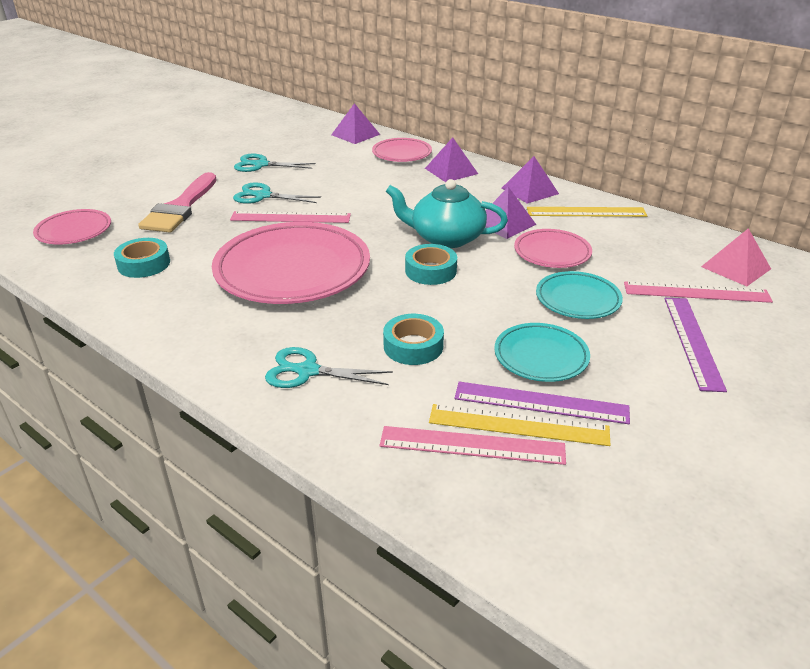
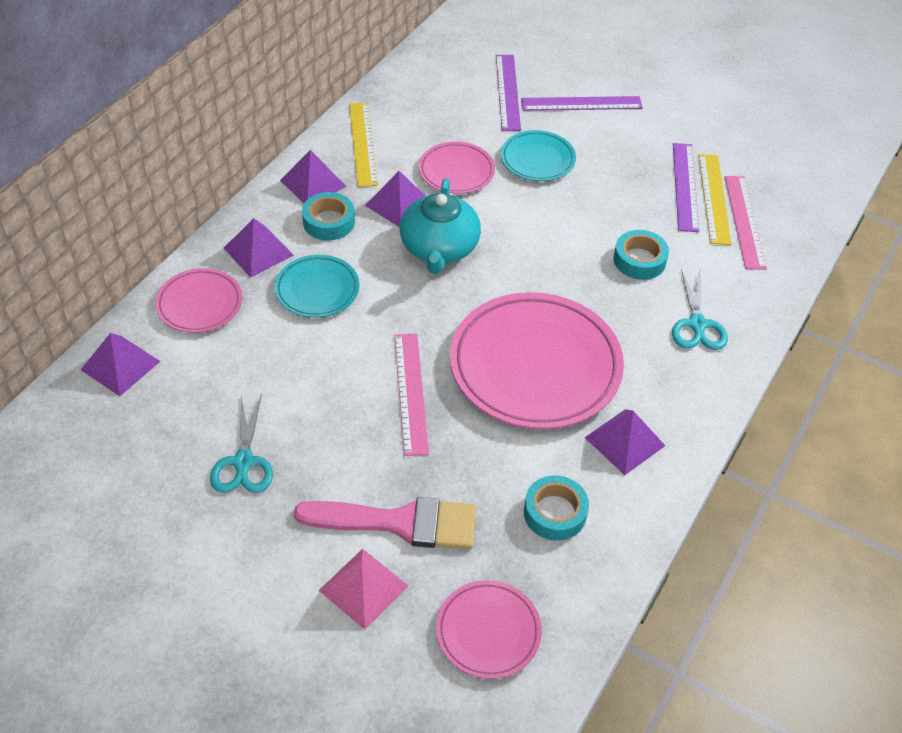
camera: 100 degrees left, 15 degrees up
turquoise scissors [233,182,321,204] -> none
turquoise tape [405,244,457,285] -> turquoise tape moved to [302,192,355,241]
turquoise plate [494,323,590,382] -> turquoise plate moved to [275,255,360,318]
pink ruler [624,281,773,303] -> purple ruler [496,55,521,131]
pink pyramid [701,228,771,286] -> pink pyramid moved to [319,549,408,629]
none -> purple pyramid [584,409,665,475]

